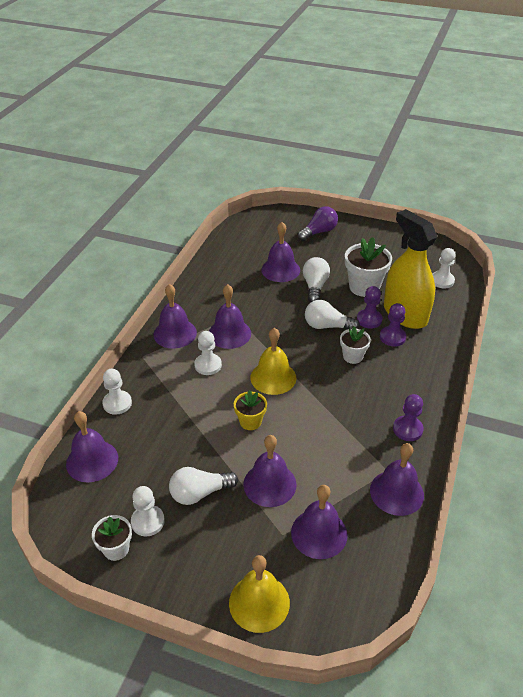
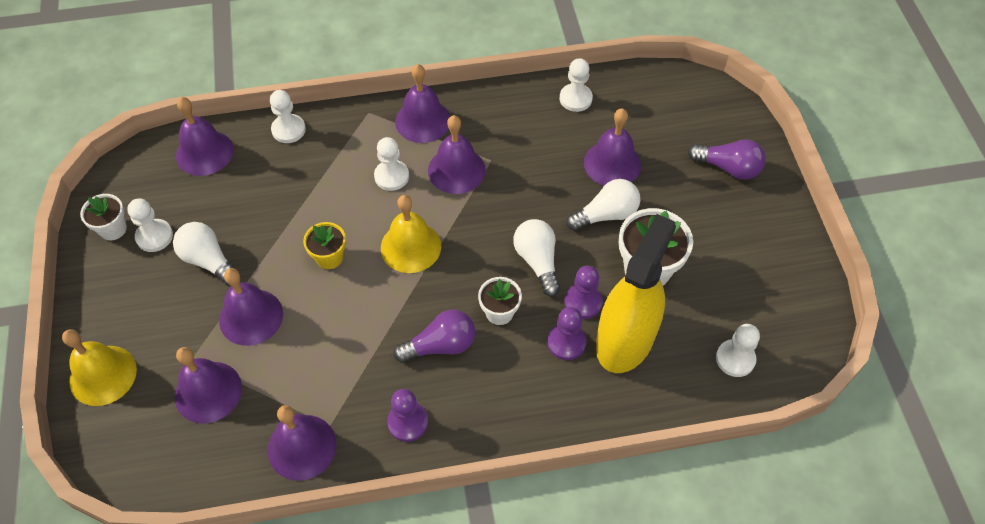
camera: 60 degrees right, 15 degrees up
none -> purple light bulb [393,310,475,363]
none -> white pawn [560,58,593,112]

